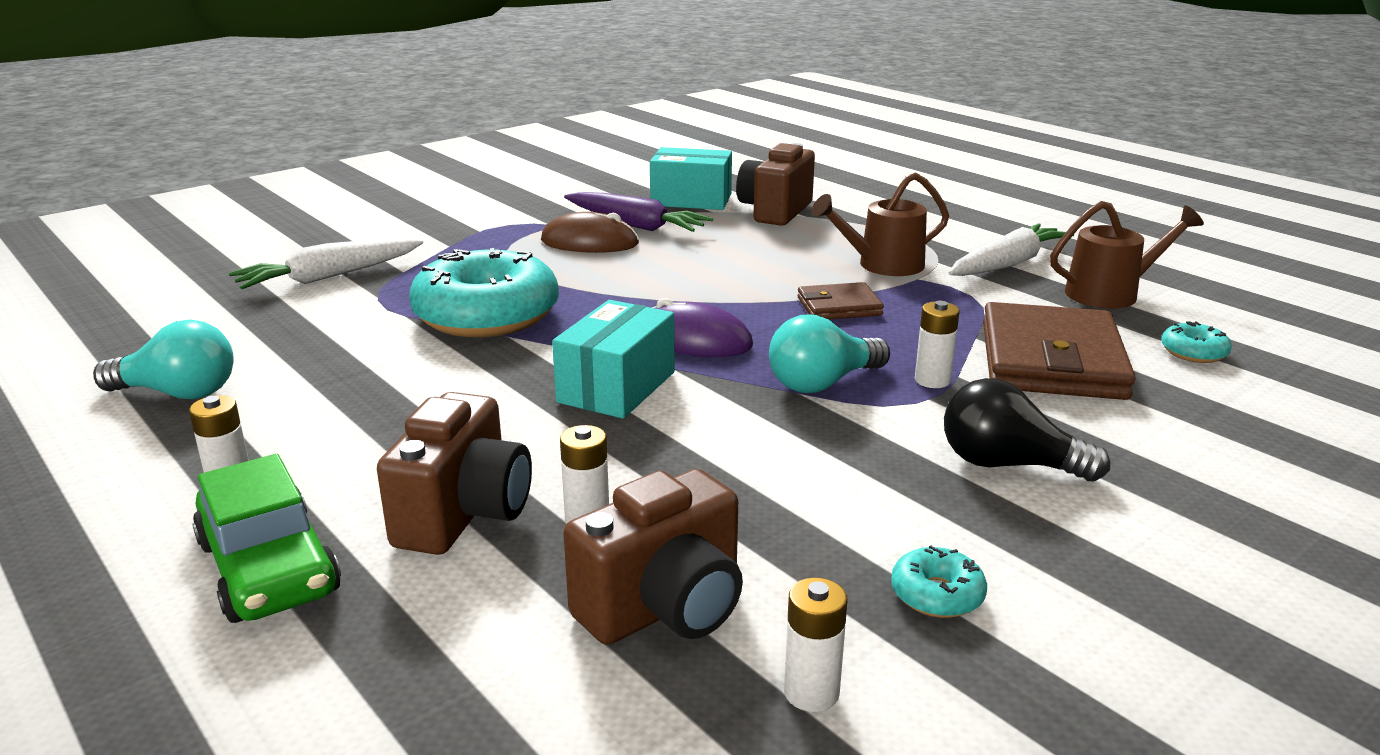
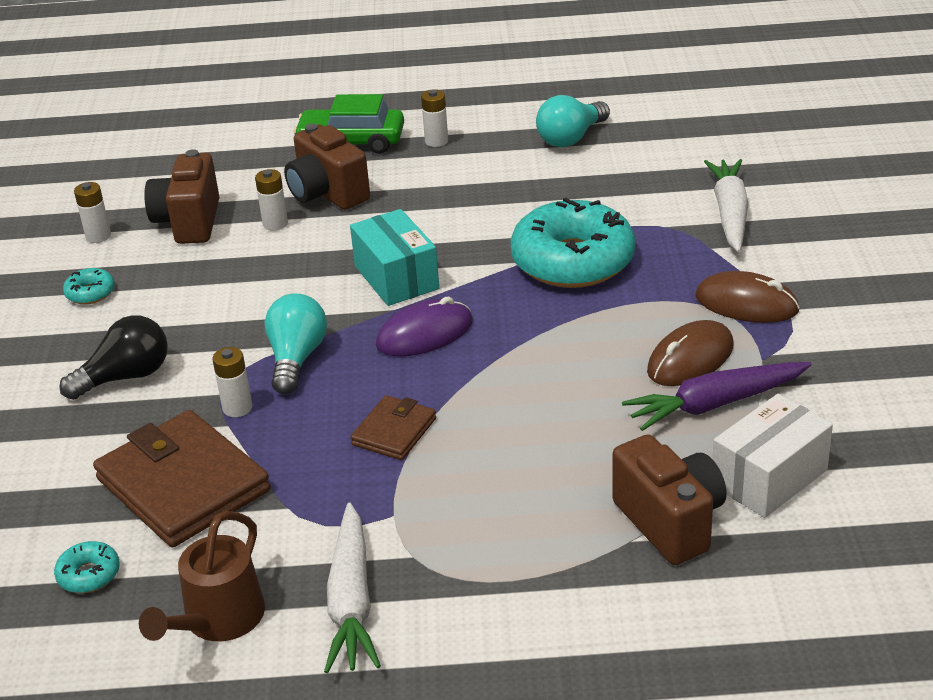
camera: 130 degrees right, 10 degrees up
turquoise box [650,147,732,210] -> white box [713,394,833,518]
brown watering can [811,172,949,276] -> none
none -> brown mouse [695,271,800,323]

